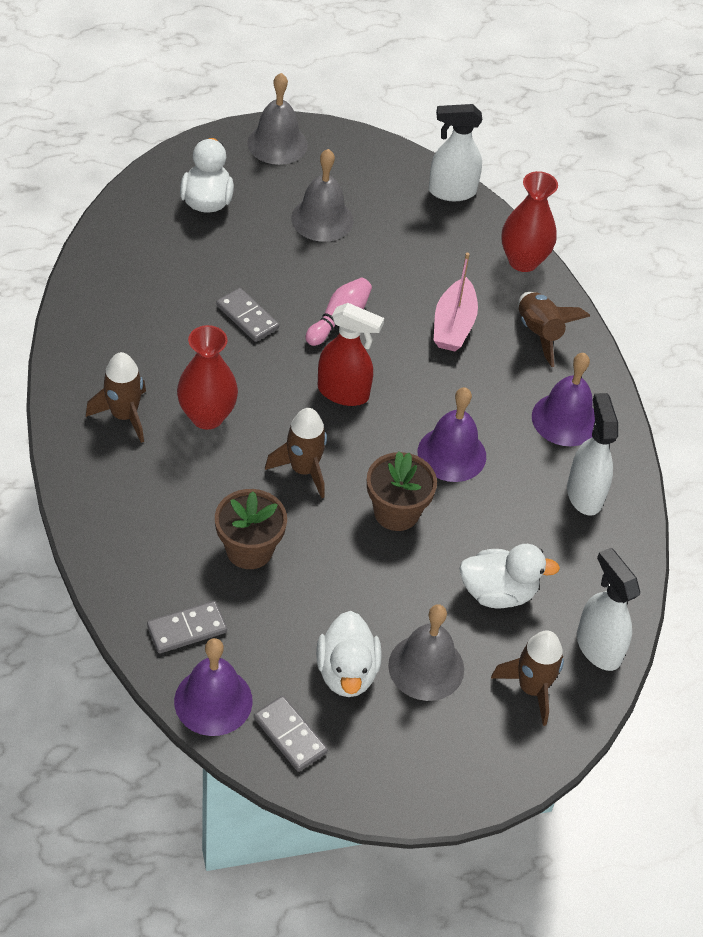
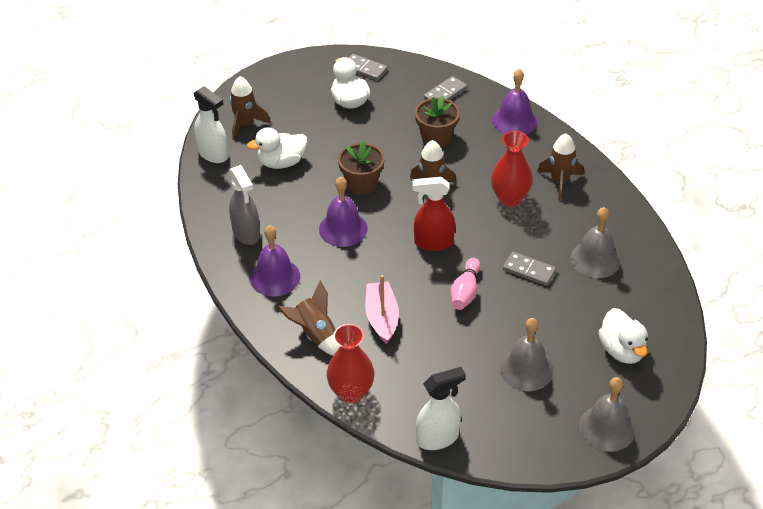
camera: 165 degrees right, 5 degrees down
purple bell [174,638,253,736] -> purple bell moved to [492,69,537,134]
grey bell [388,604,464,701] -> grey bell moved to [570,207,621,278]
white spray bottle [567,393,618,516] -> grey spray bottle [229,165,260,245]

